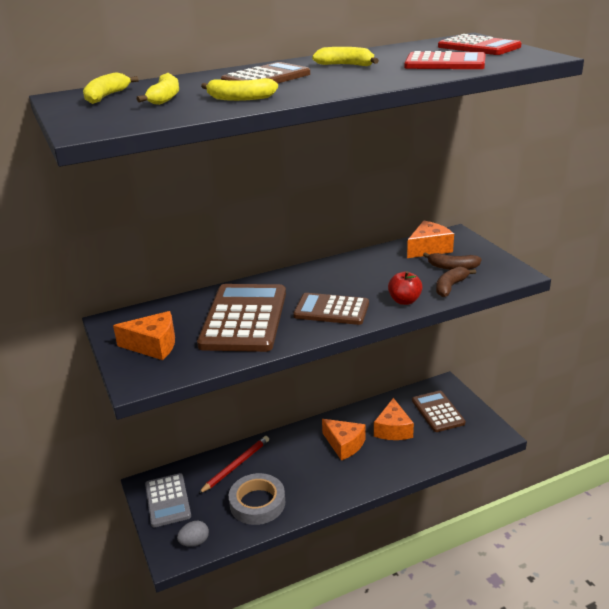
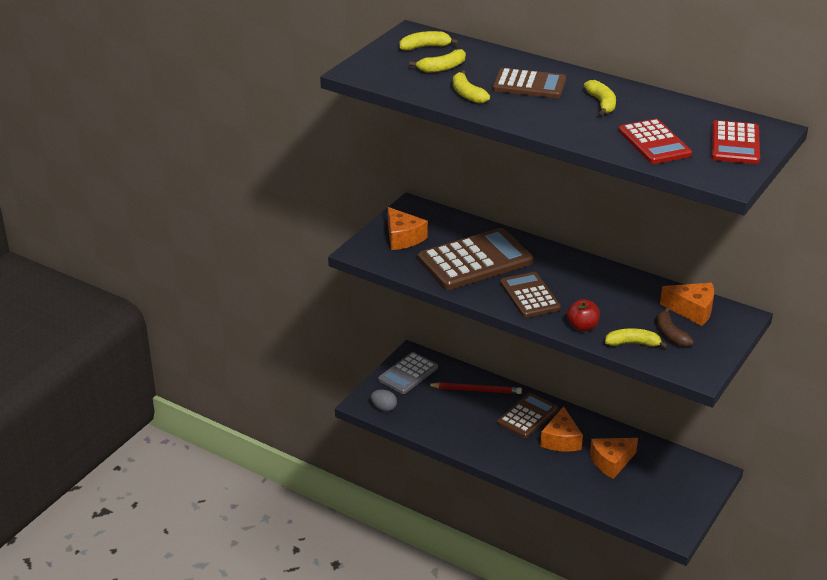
camera: 55 degrees right, 5 degrees up
grey tape [229,473,285,525] -> none
brown calculator [412,391,465,432] -> brown calculator moved to [497,393,558,438]
brown banana [436,267,476,297] -> yellow banana [605,328,668,348]

